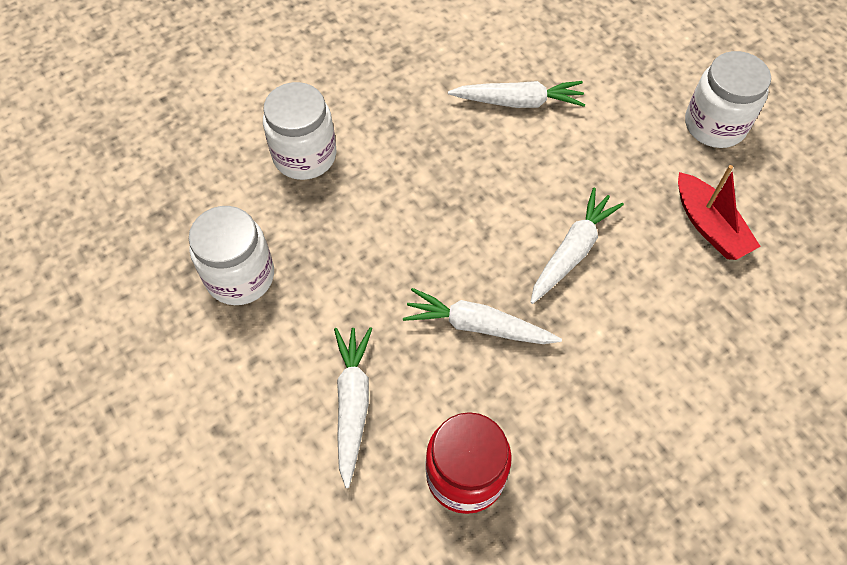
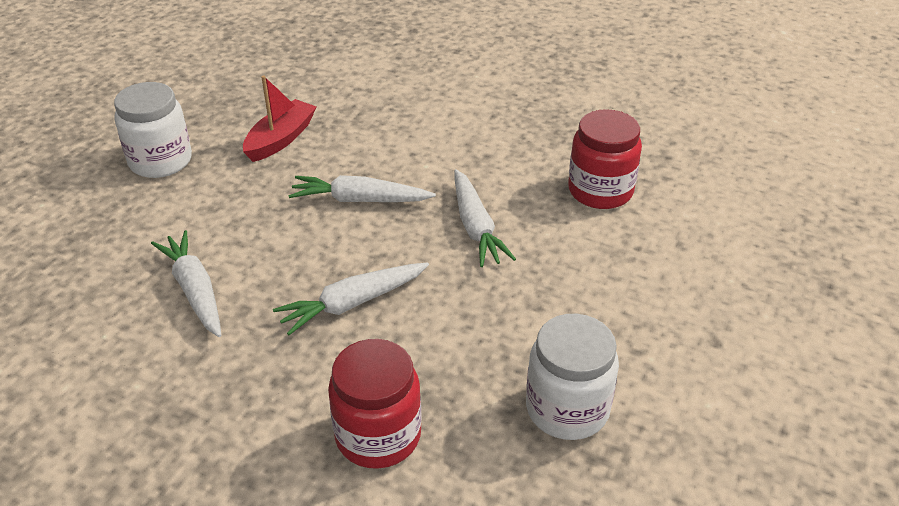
camera: 120 degrees left, 20 degrees down
white jar [263,82,336,180] -> red jar [328,339,422,469]
white carrot [334,327,372,488] -> white carrot moved to [273,262,429,335]

